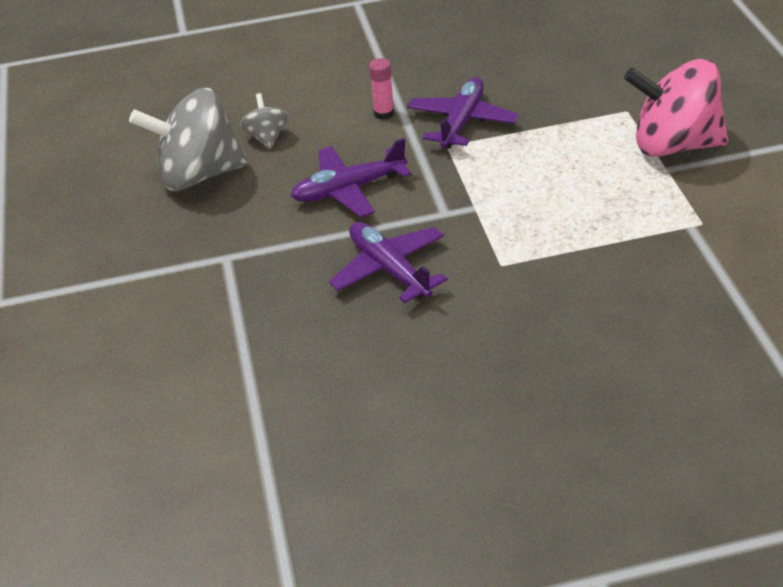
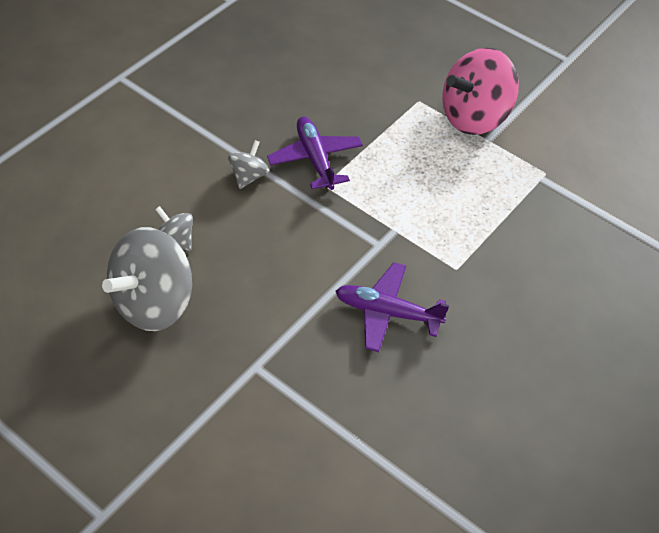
camera: 45 degrees left, 10 degrees up
purple plane [290,138,411,217] -> none
pink glue stick [369,58,394,120] -> grey spinning top [228,140,269,189]

